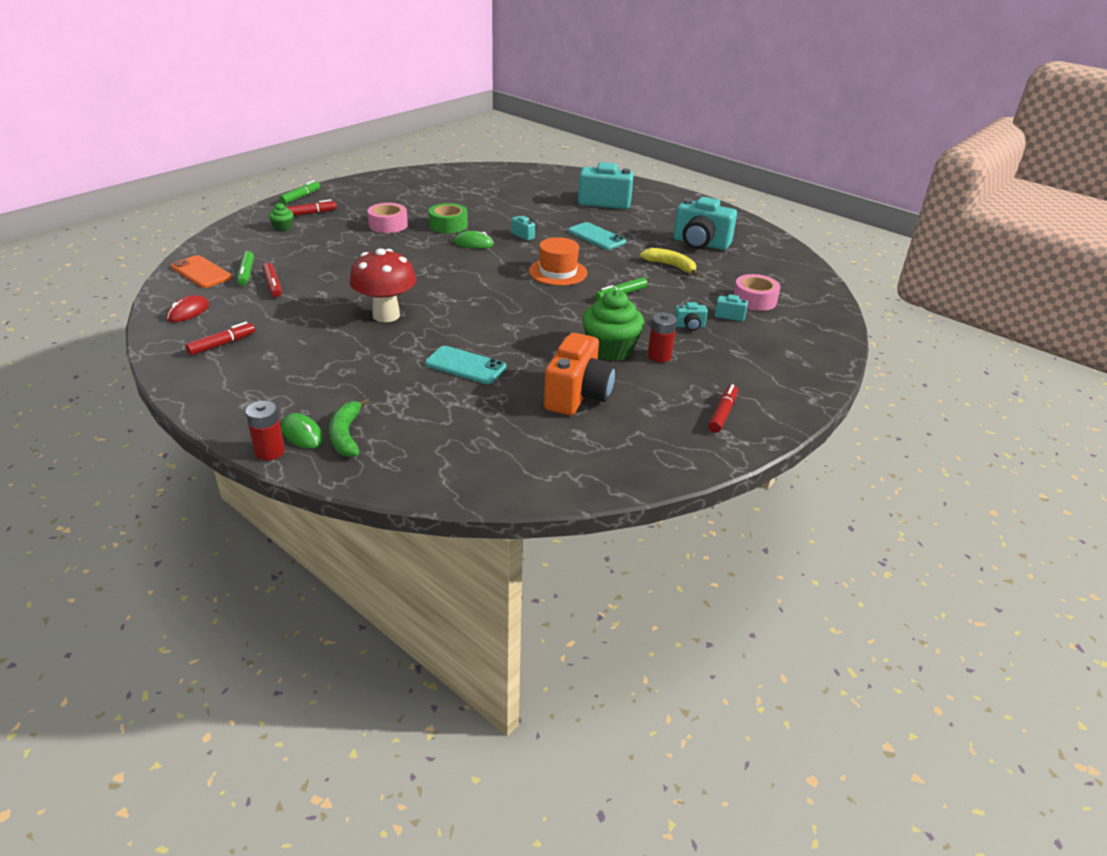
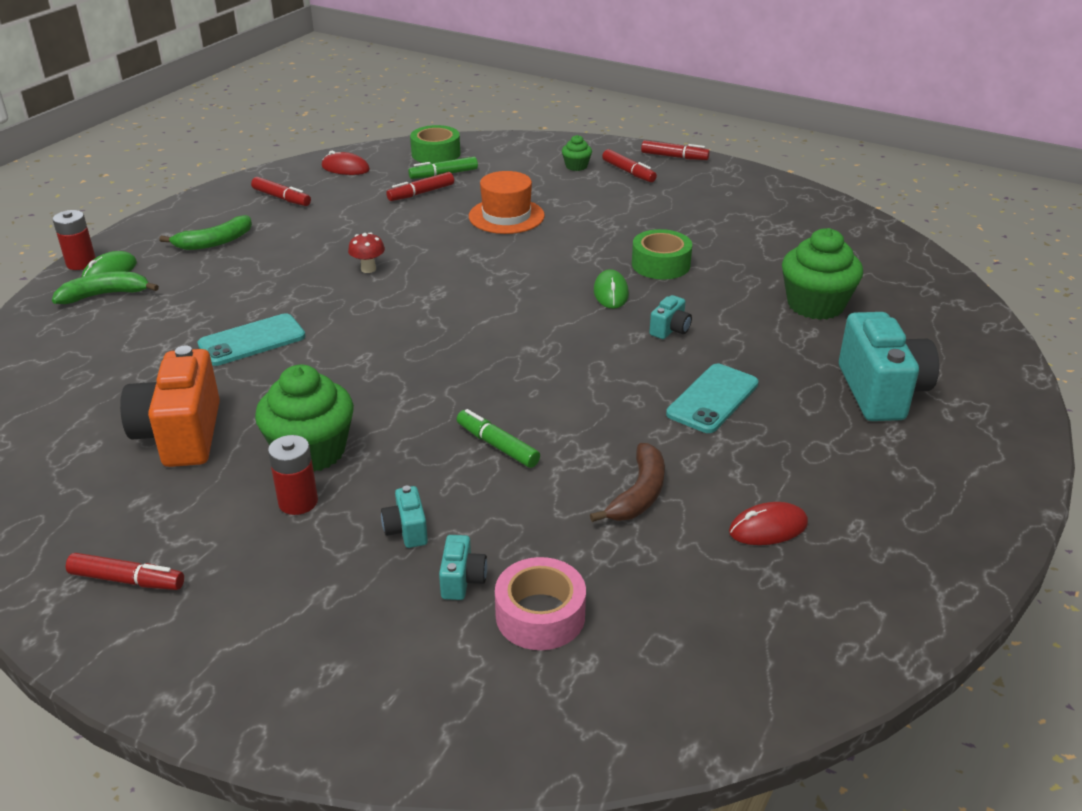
camera: 80 degrees right, 0 degrees up
orange phone [171,255,232,288] -> green tape [410,125,460,164]
green marker [279,180,320,204] -> red marker [641,140,710,160]
red mushroom [350,248,416,322] -> red mushroom [348,232,385,273], size x0.44
pink tape [367,203,408,233] -> none
turquoise phone [425,346,506,384] -> turquoise phone turned 45 degrees clockwise [197,313,305,366]
orange hat [529,237,587,286] -> orange hat moved to [469,171,545,234]
orange camera [544,333,616,415] -> orange camera turned 75 degrees clockwise [120,345,220,467]
yellow banana [640,248,698,276] -> brown banana [590,443,665,522]
turquoise camera [673,197,737,250] -> red mouse [729,502,808,545]
none -> green banana [159,215,252,250]
none -> green cupcake [782,228,863,320]

